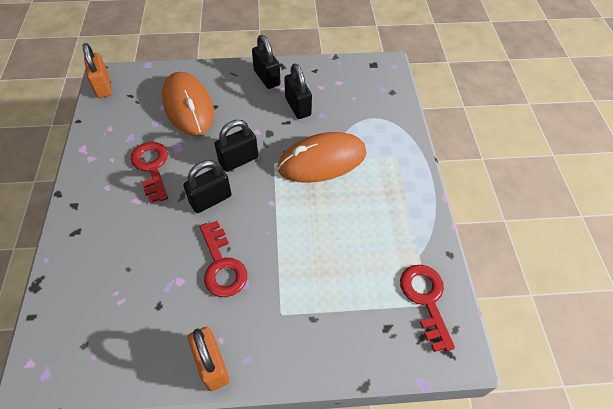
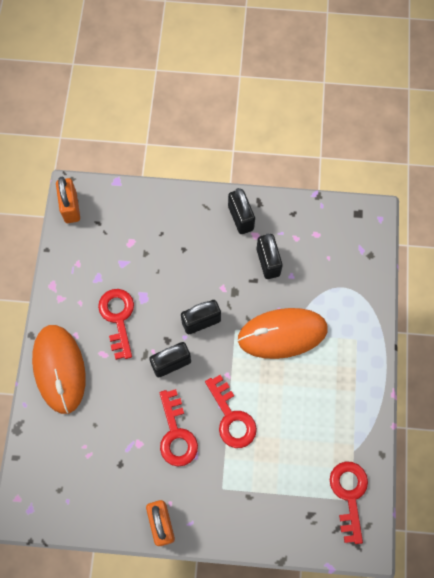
camera: 10 degrees right, 15 degrees up
orange mouse [162,72,214,135] -> orange mouse moved to [32,325,86,414]
none -> red key [205,375,257,448]

